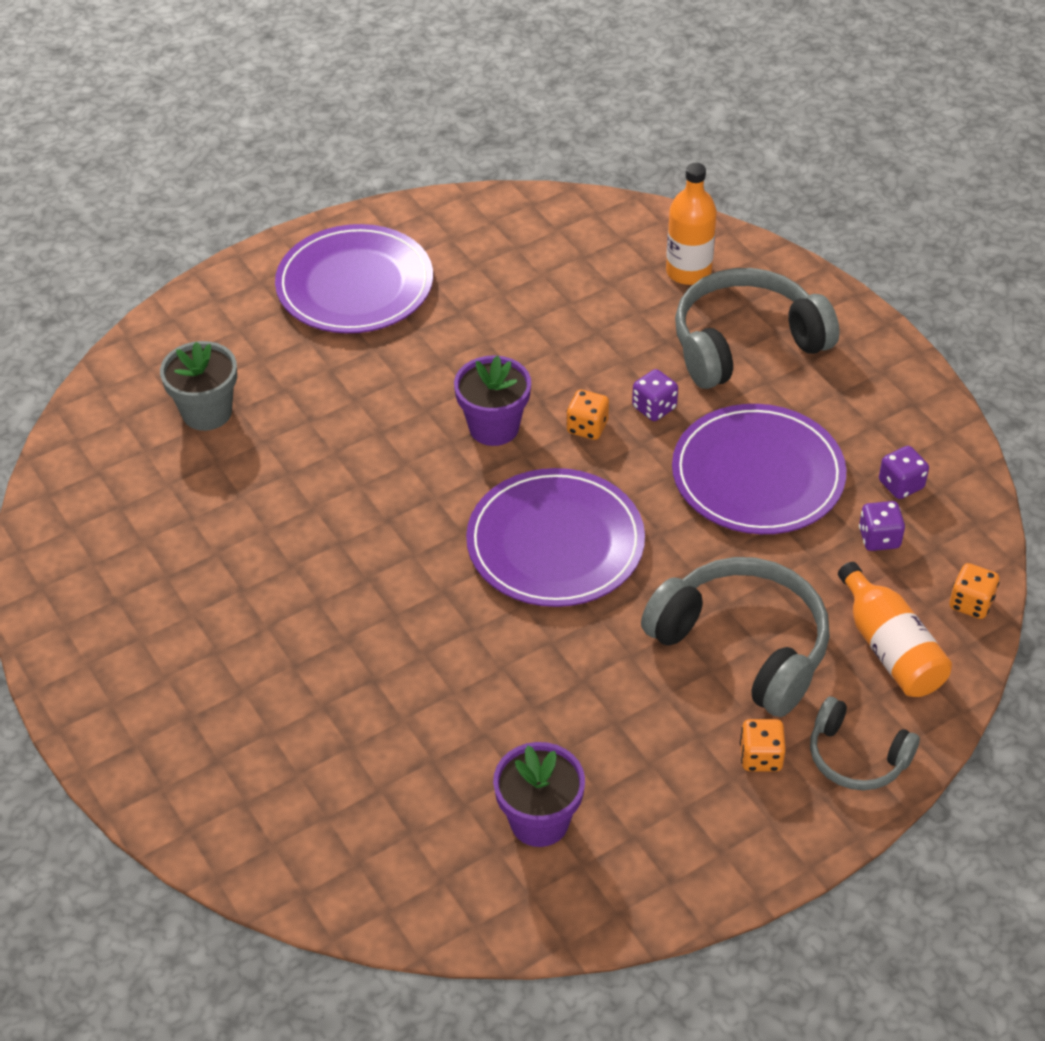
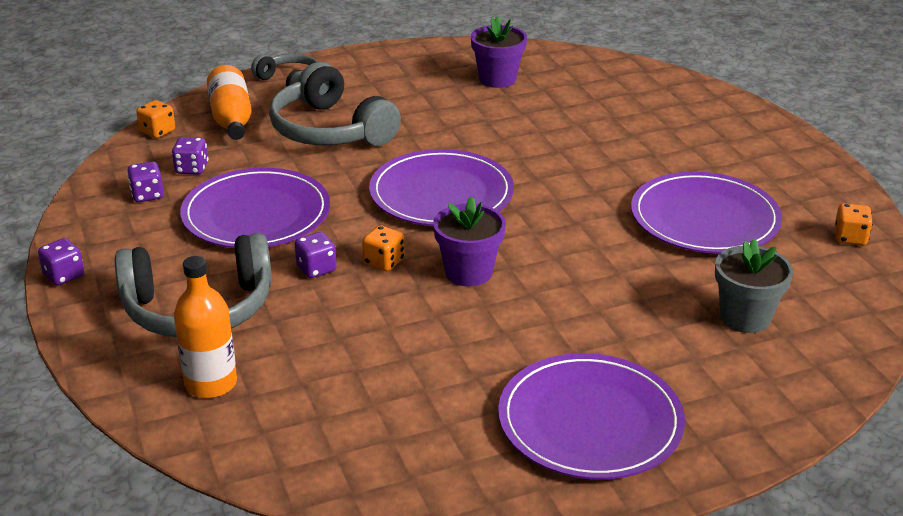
camera: 170 degrees left, 15 degrees down
orange dice [740,719,786,771] -> orange dice moved to [834,203,873,246]
none -> purple dice [38,238,84,286]
none -> purple plate [631,171,782,254]

